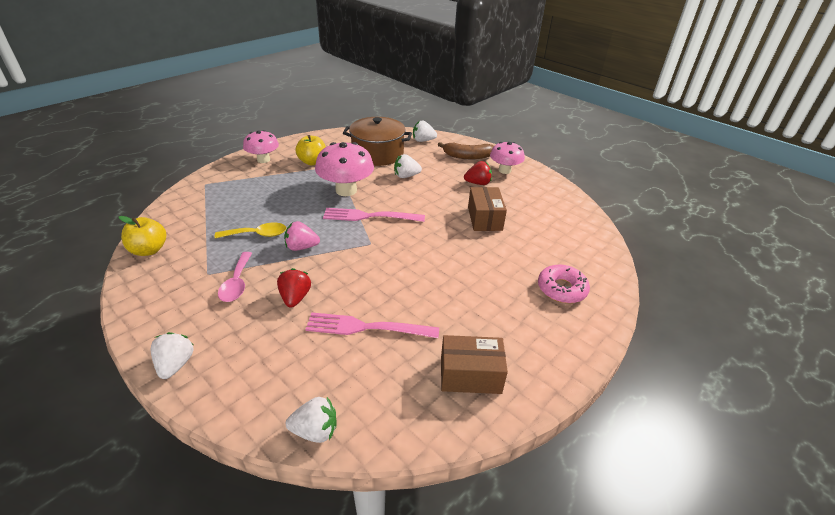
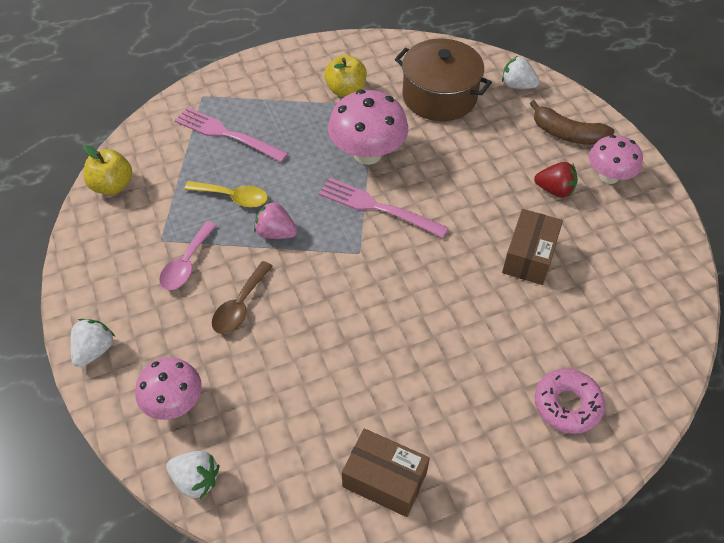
camera: 25 degrees right, 15 degrees up
pink mushroom [243,130,279,163] -> pink mushroom moved to [135,357,202,420]
red strawberry [277,268,311,308] -> brown spoon [212,261,273,334]
pink fork [305,313,439,338] -> pink fork moved to [174,107,289,162]
white strawberry [394,154,422,178] -> none

